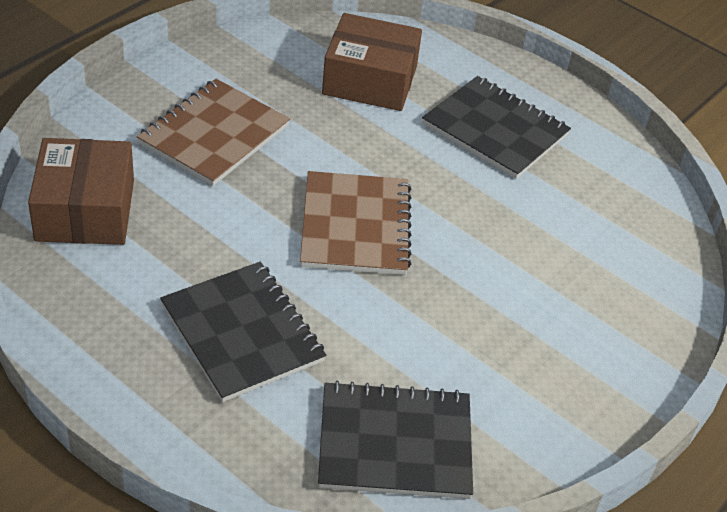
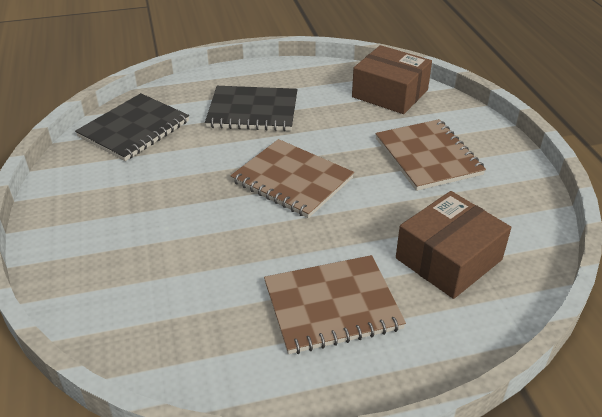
camera: 130 degrees right, 5 degrees down
black notebook [422,76,571,179] -> brown notebook [264,255,406,354]

